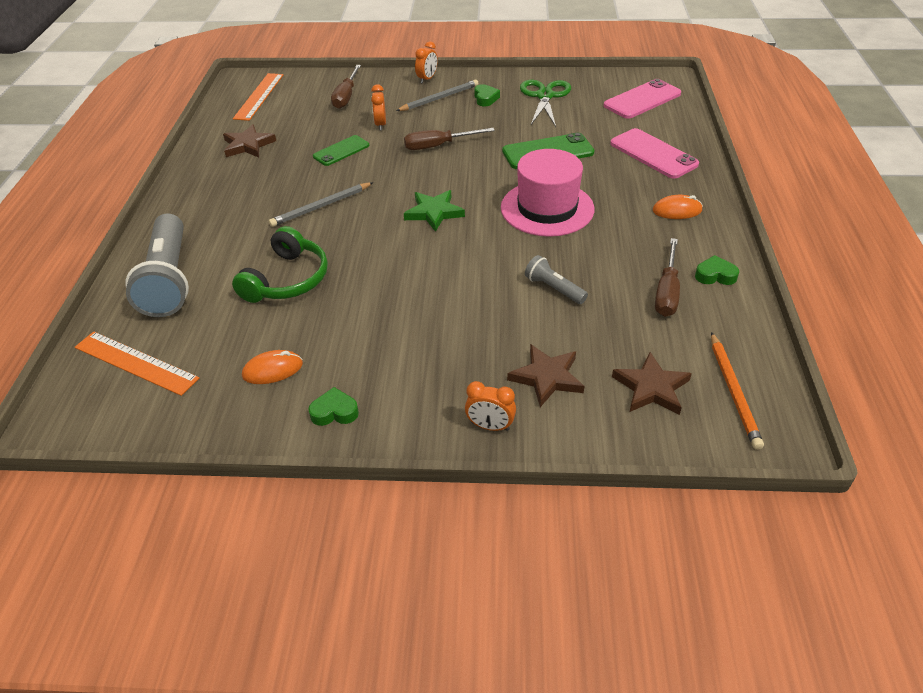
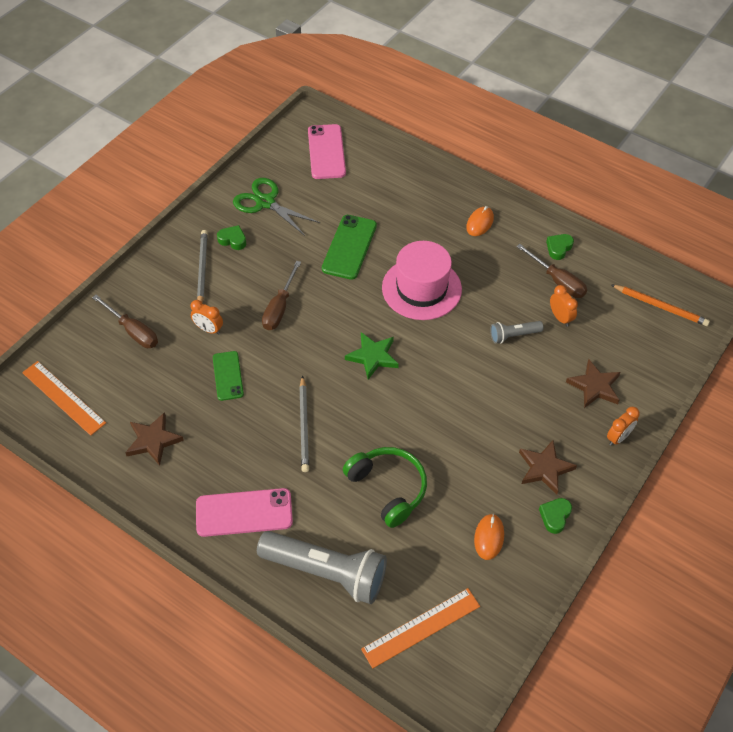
camera: 60 degrees left, 10 degrees up
orange clock [415,41,438,84] -> orange clock moved to [550,285,578,327]
pink phone [610,128,699,179] -> pink phone moved to [196,488,293,537]
brown star [612,352,692,415] -> brown star moved to [519,441,577,495]

